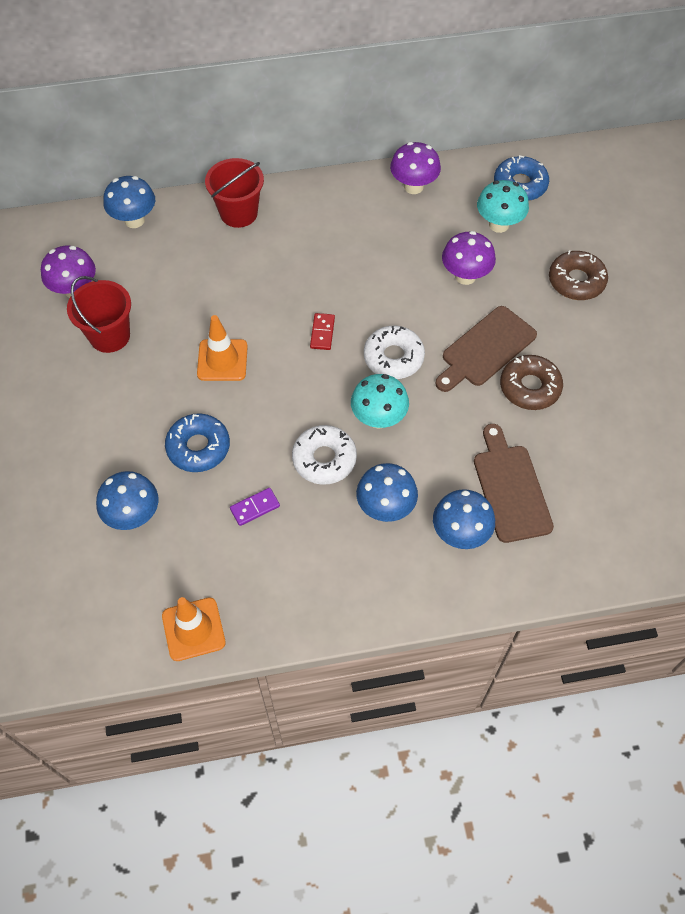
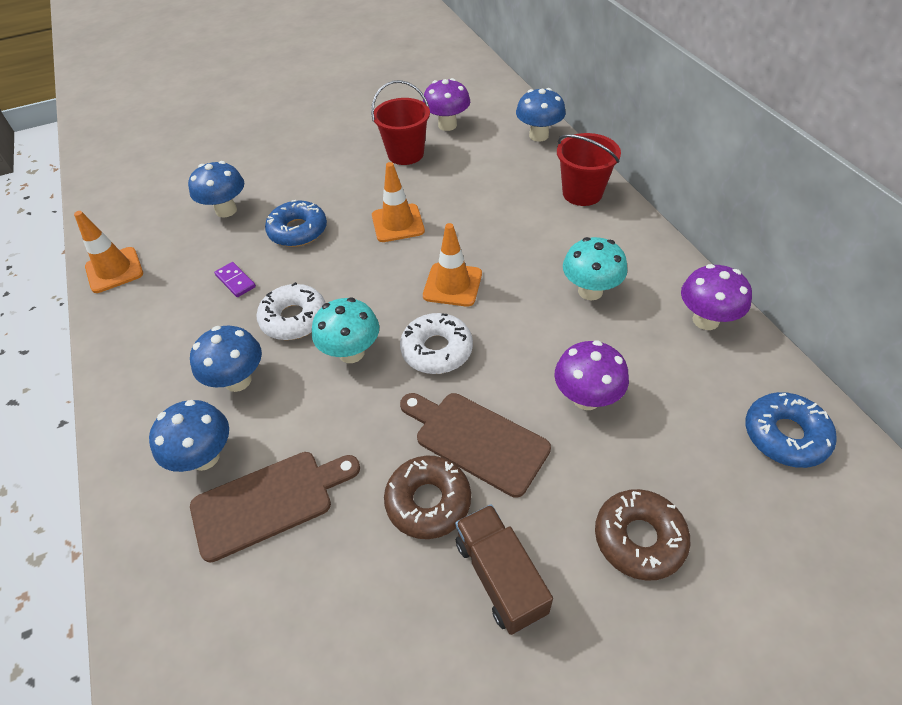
camera: 80 degrees right, 10 degrees down
red domino [310,313,335,350] -> orange traffic cone [423,223,482,307]
turquoise mushroom [477,180,529,233] -> turquoise mushroom moved to [563,237,627,300]
none -> brown truck [455,504,553,635]

